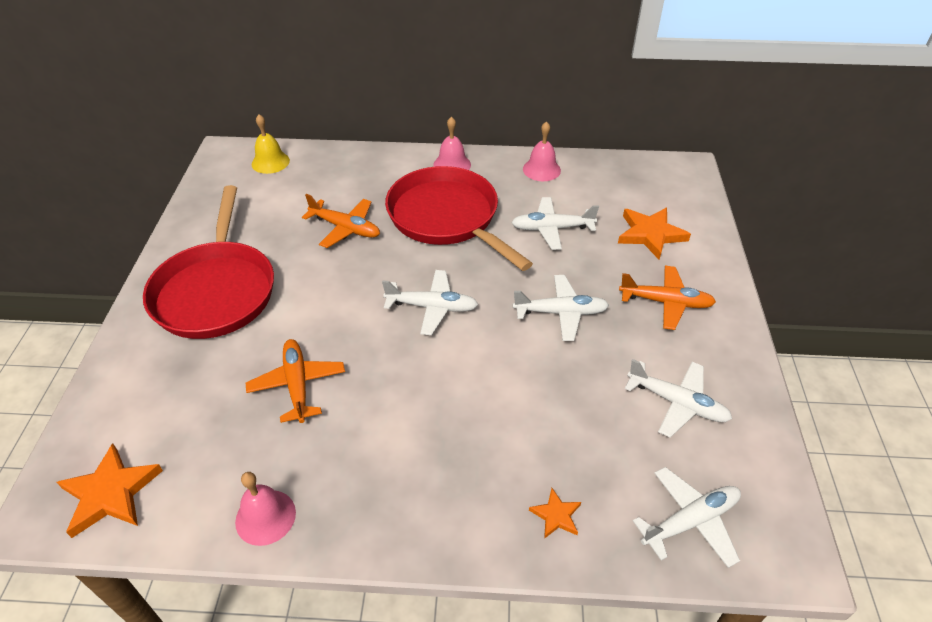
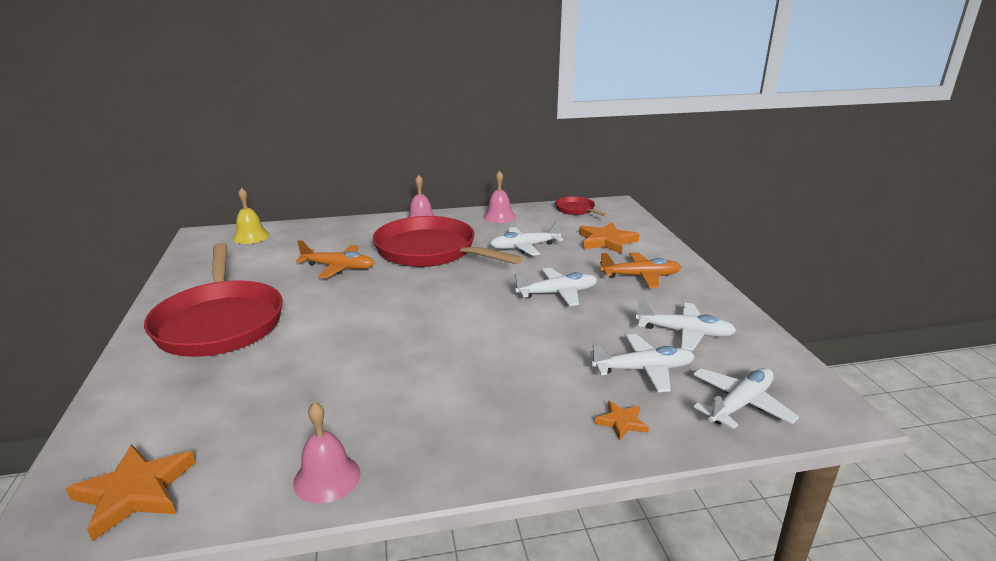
camera: 15 degrees left, 20 degrees down
orange plane [246,339,345,423] -> none
white plane [382,270,478,335] -> white plane moved to [590,334,695,392]
none -> red pan [555,196,608,217]

